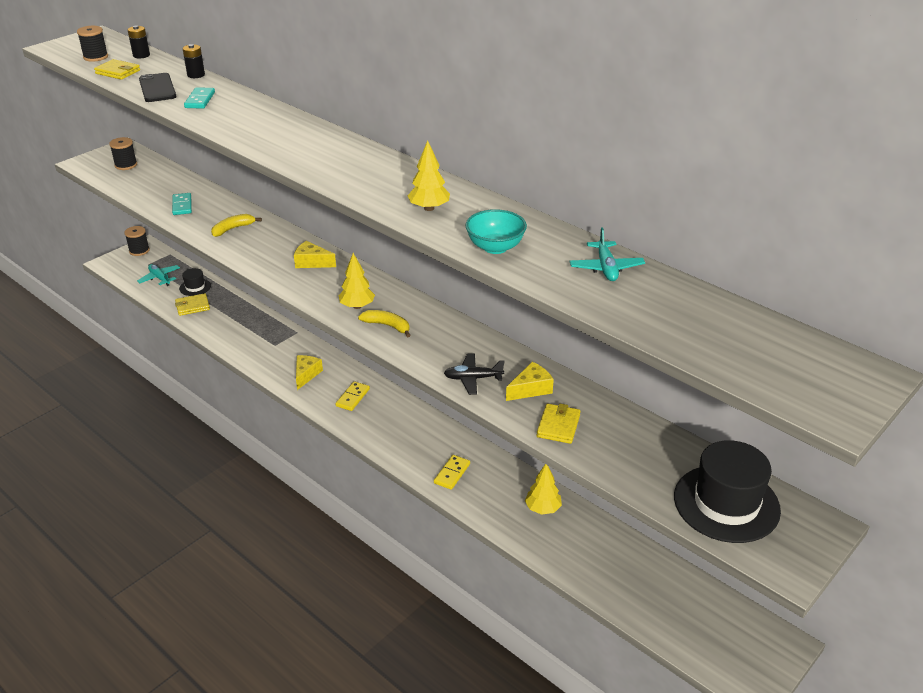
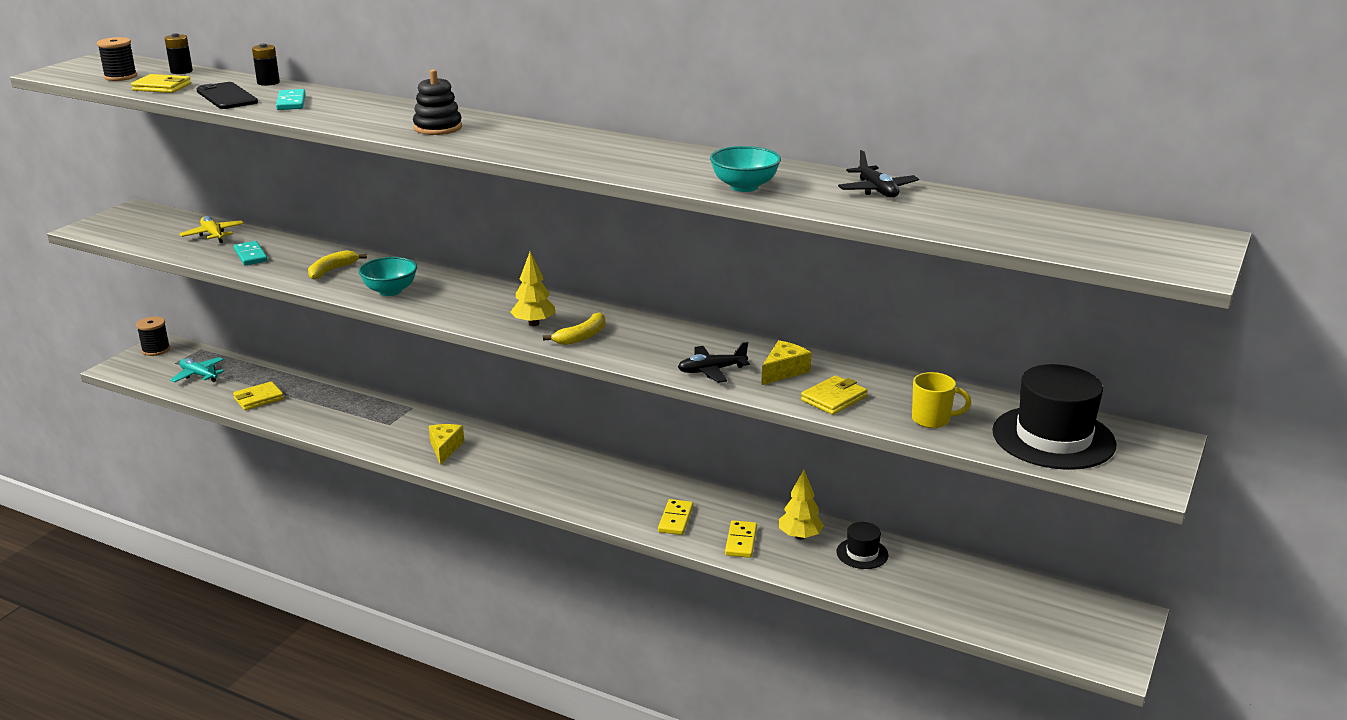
camera: 15 degrees left, 10 degrees down
black spool [109,137,137,170] -> none
black hat [179,268,211,296] -> black hat moved to [836,522,888,569]
yellow cheese [294,241,336,268] -> none
yellow domino [335,381,370,411] -> yellow domino moved to [725,520,757,558]
yellow banana [358,310,410,337] -> yellow banana turned 120 degrees clockwise [543,312,605,345]
yellow tree [408,140,450,211] -> none
yellow wallet [536,403,581,444] -> yellow wallet turned 45 degrees clockwise [801,375,867,415]
turquoise plane [570,227,645,281] -> black plane [838,150,919,198]
none -> yellow plane [179,216,244,243]
none -> turquoise bowl [358,257,417,296]
none -> black stacking toy [413,69,462,135]
none -> yellow mug [912,372,971,428]

